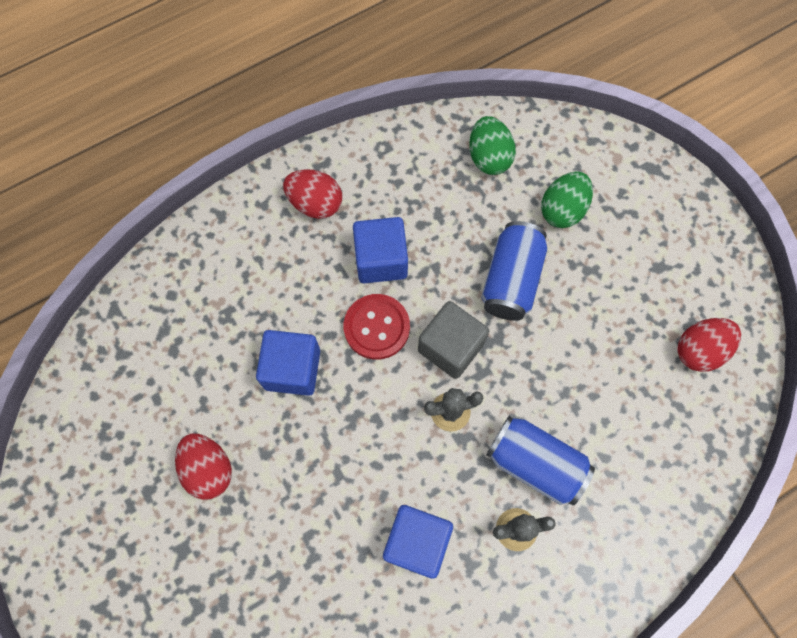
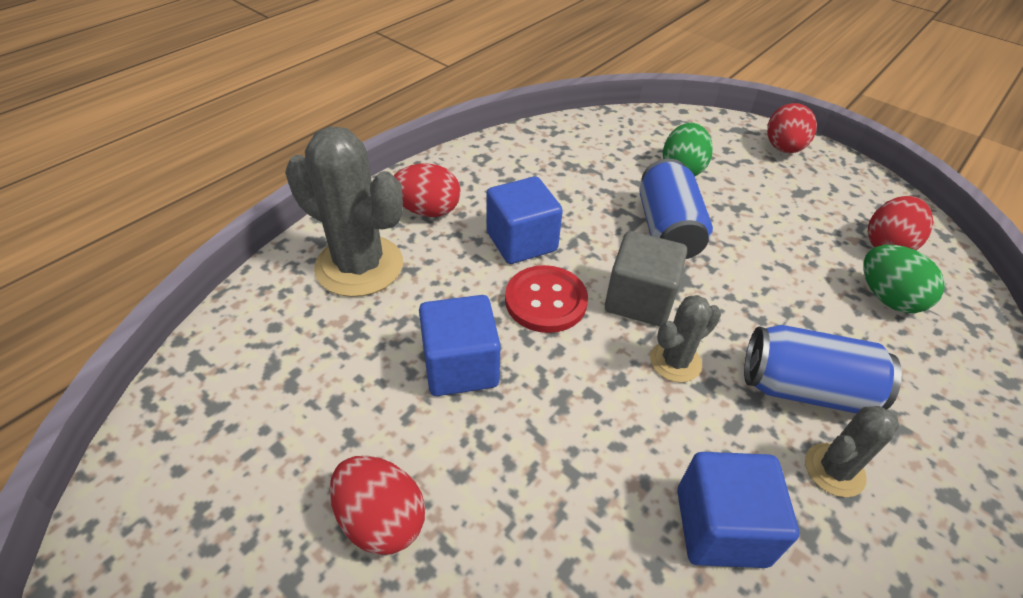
camera: 20 degrees left, 25 degrees down
green egg [469,116,516,175] -> green egg moved to [863,245,944,313]
none -> grey cactus [285,126,403,297]
none -> red egg [767,103,817,153]

